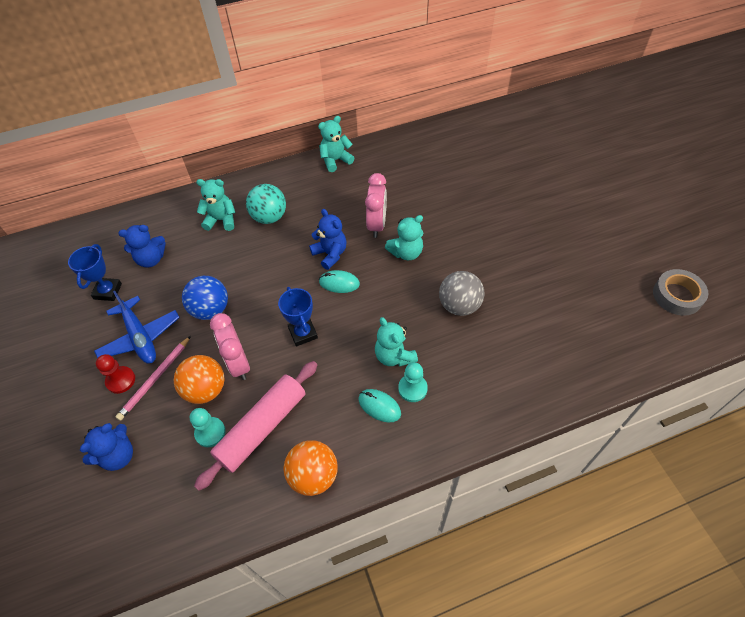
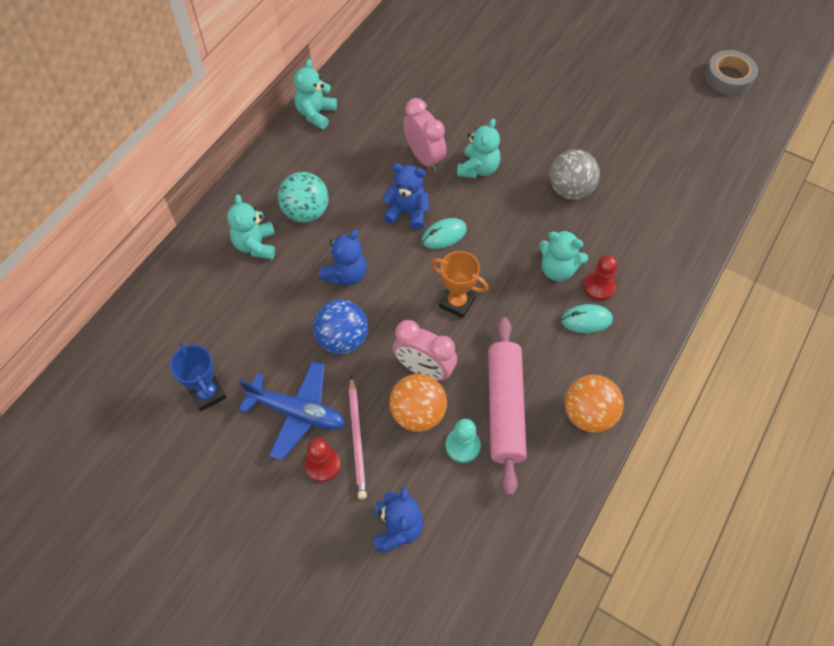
camera: 40 degrees left, 5 degrees up
blue teddy bear [118,225,166,267] -> blue teddy bear moved to [319,230,367,285]
turquoise teddy bear [196,179,236,231] -> turquoise teddy bear turned 60 degrees counterclockwise [227,195,275,259]
blue trophy [278,287,318,346] -> orange trophy [431,251,489,318]
turquoise pawn [398,362,428,402] -> red pawn [583,255,618,301]

